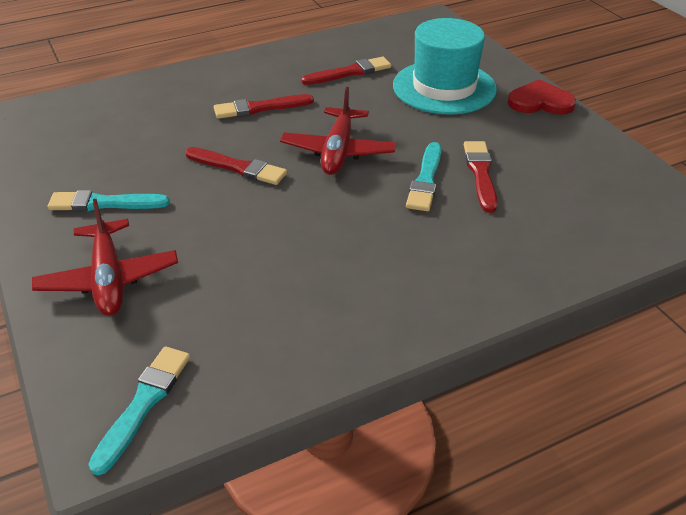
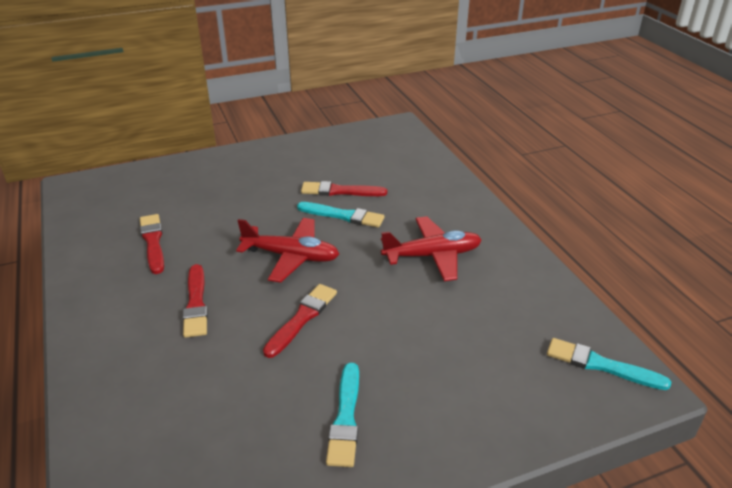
camera: 85 degrees left, 5 degrees down
red plane [32,199,178,316] -> red plane moved to [381,216,482,281]
turquoise hat [393,18,497,115] -> none
red heart [507,79,576,115] -> none

